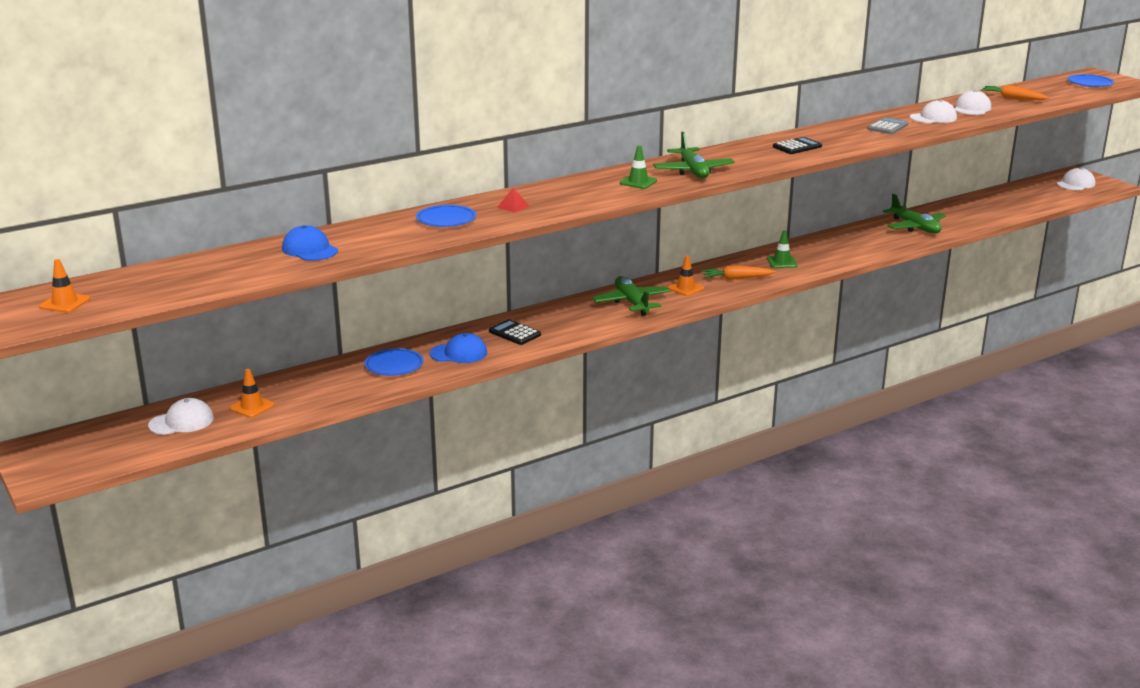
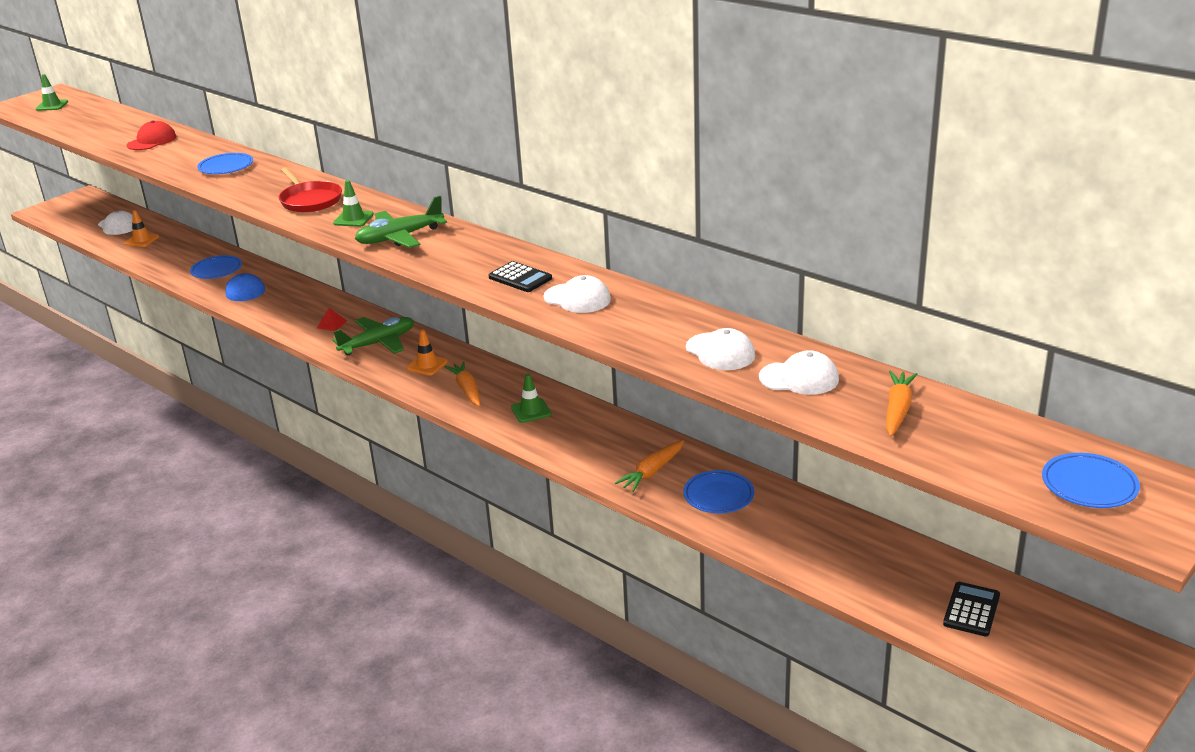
camera: 75 degrees right, 5 degrees up
orange traffic cone [39,259,90,313] -> green traffic cone [36,74,68,111]
blue cap [282,225,338,261] -> red cap [127,120,177,150]
black calculator [489,319,541,345] -> black calculator moved to [943,582,1000,636]
red pyramid [497,188,529,213] -> red pyramid moved to [317,308,347,331]
grey calculator [867,117,909,134] -> none
green plane [883,194,946,233] -> blue plate [683,470,754,513]
white cap [1057,167,1095,190] -> white cap moved to [544,275,611,313]
none -> red pan [279,167,342,212]
none -> orange carrot [615,440,684,492]

